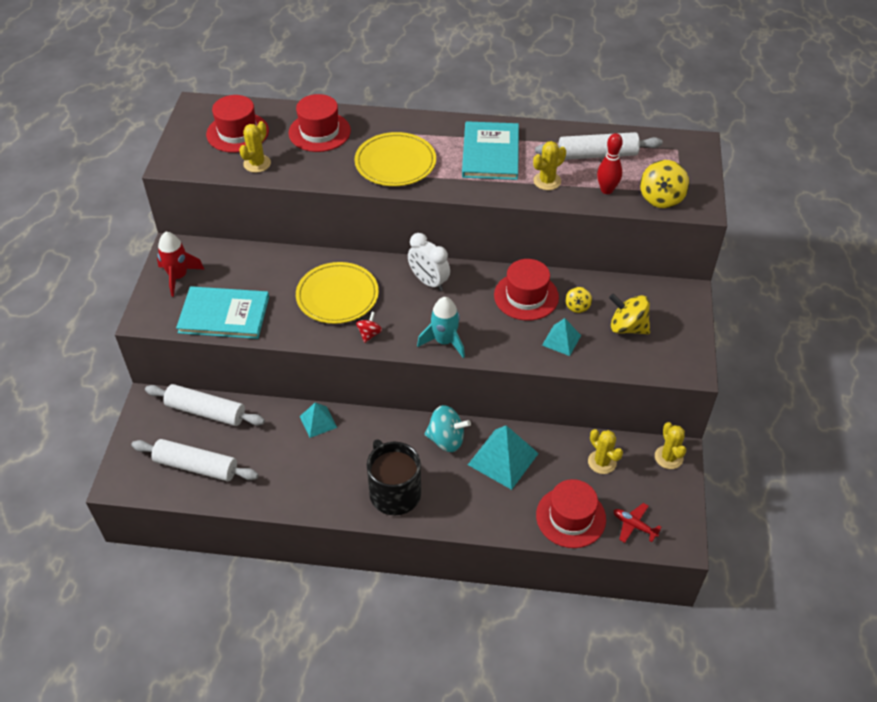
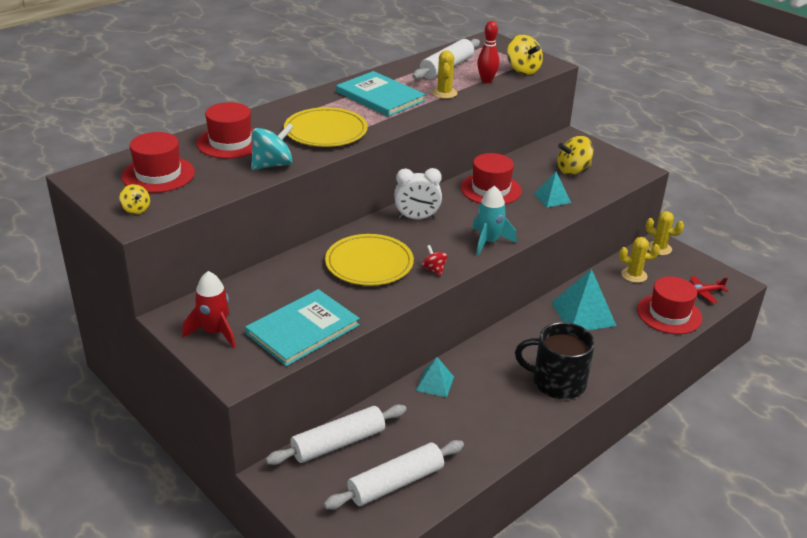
camera: 50 degrees left, 15 degrees down
yellow cactus [239,121,271,173] -> none
turquoise spinning top [425,405,471,452] -> turquoise spinning top moved to [251,123,294,170]
yellow spinning top [565,287,592,313] -> yellow spinning top moved to [119,184,150,214]

